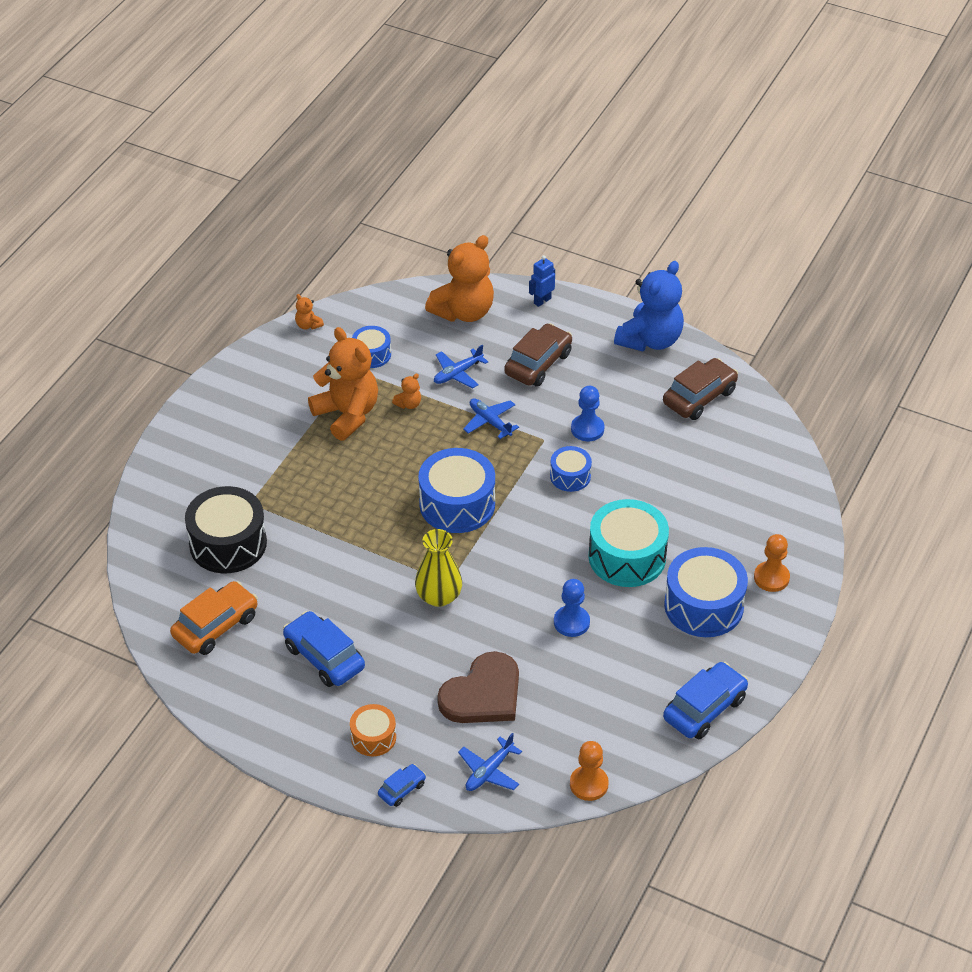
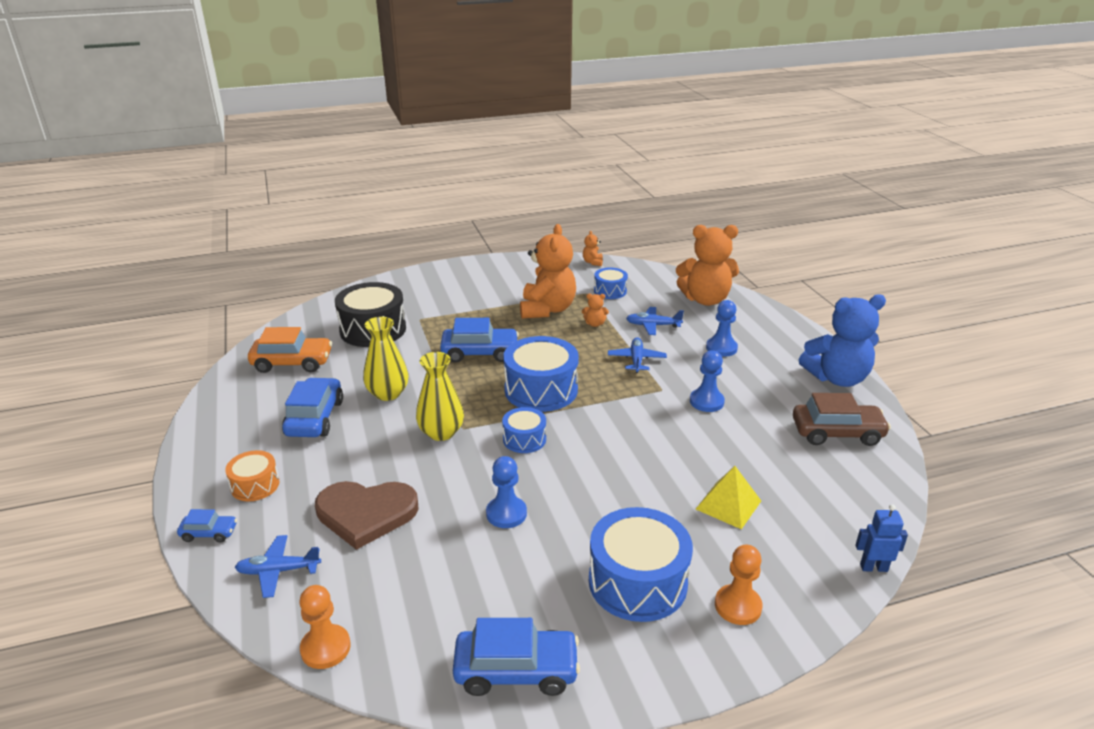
camera: 45 degrees right, 15 degrees down
brown car [504,323,572,387] -> blue pawn [706,300,738,357]
blue robot [529,255,555,307] -> blue robot moved to [855,504,908,572]
blue drum [550,446,592,492] -> blue drum moved to [502,407,546,453]
turquoise drum [589,499,669,587] -> none
none -> yellow vase [363,317,409,401]
none -> blue car [440,318,519,363]
none -> yellow pyramid [696,466,761,529]

